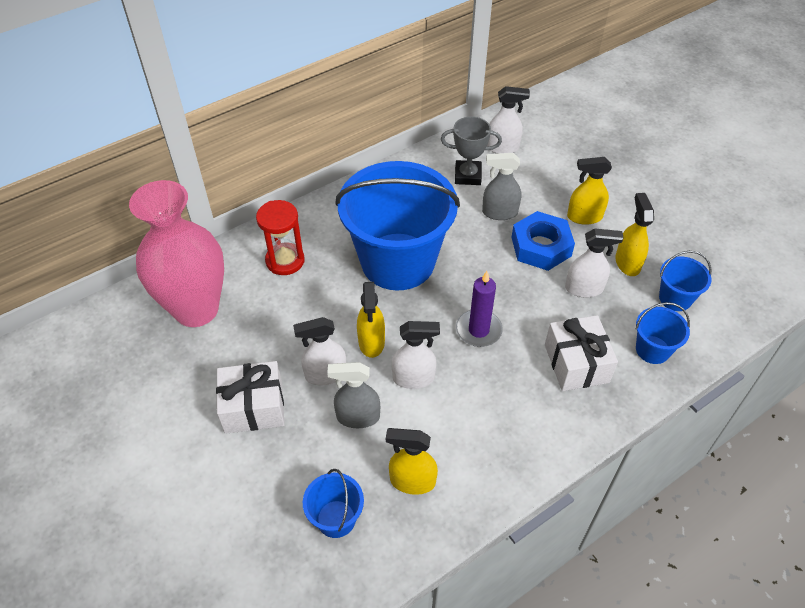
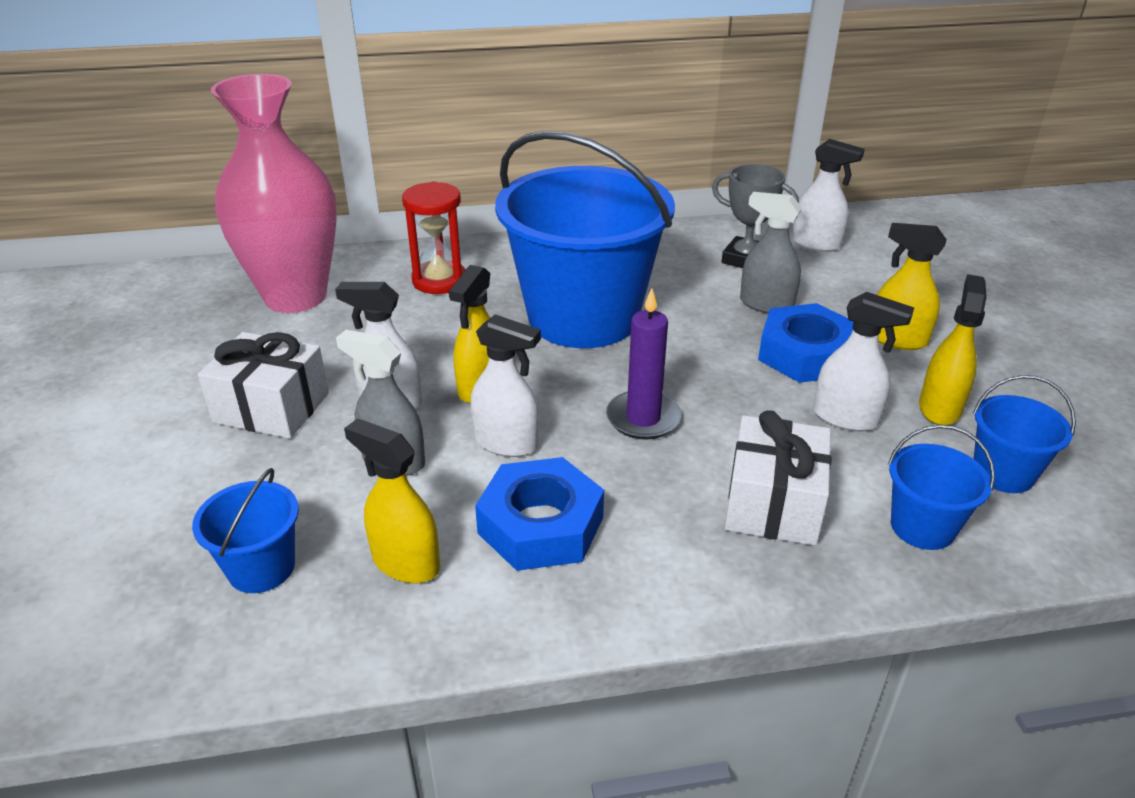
camera: 25 degrees right, 15 degrees down
none -> blue nut [475,457,604,571]

